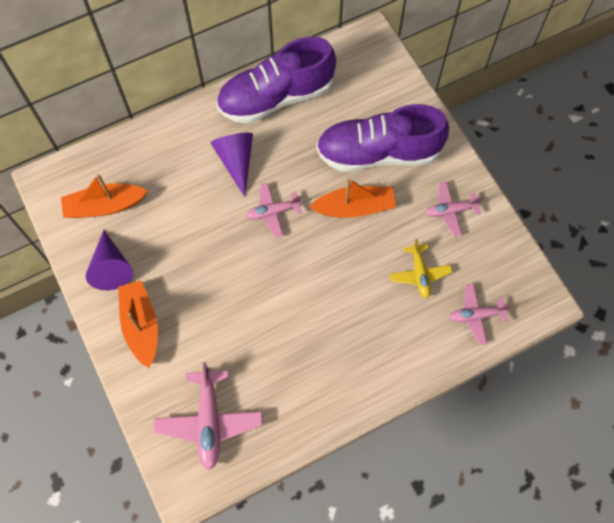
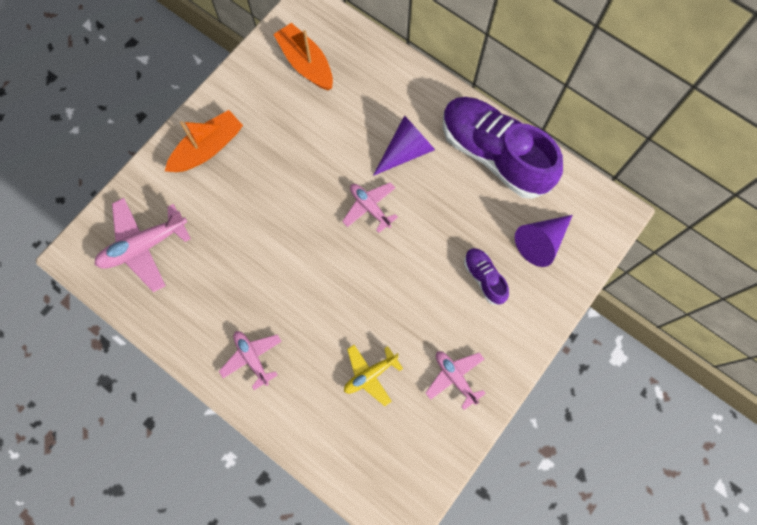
camera: 65 degrees right, 5 degrees up
purple cone [86,230,133,290] -> purple cone moved to [515,215,573,267]
orange boat [309,178,396,218] -> none
purple shoe [316,104,449,172] -> purple shoe [464,248,509,305], size x0.45
pink plane [449,284,511,345] -> pink plane moved to [219,331,282,390]

